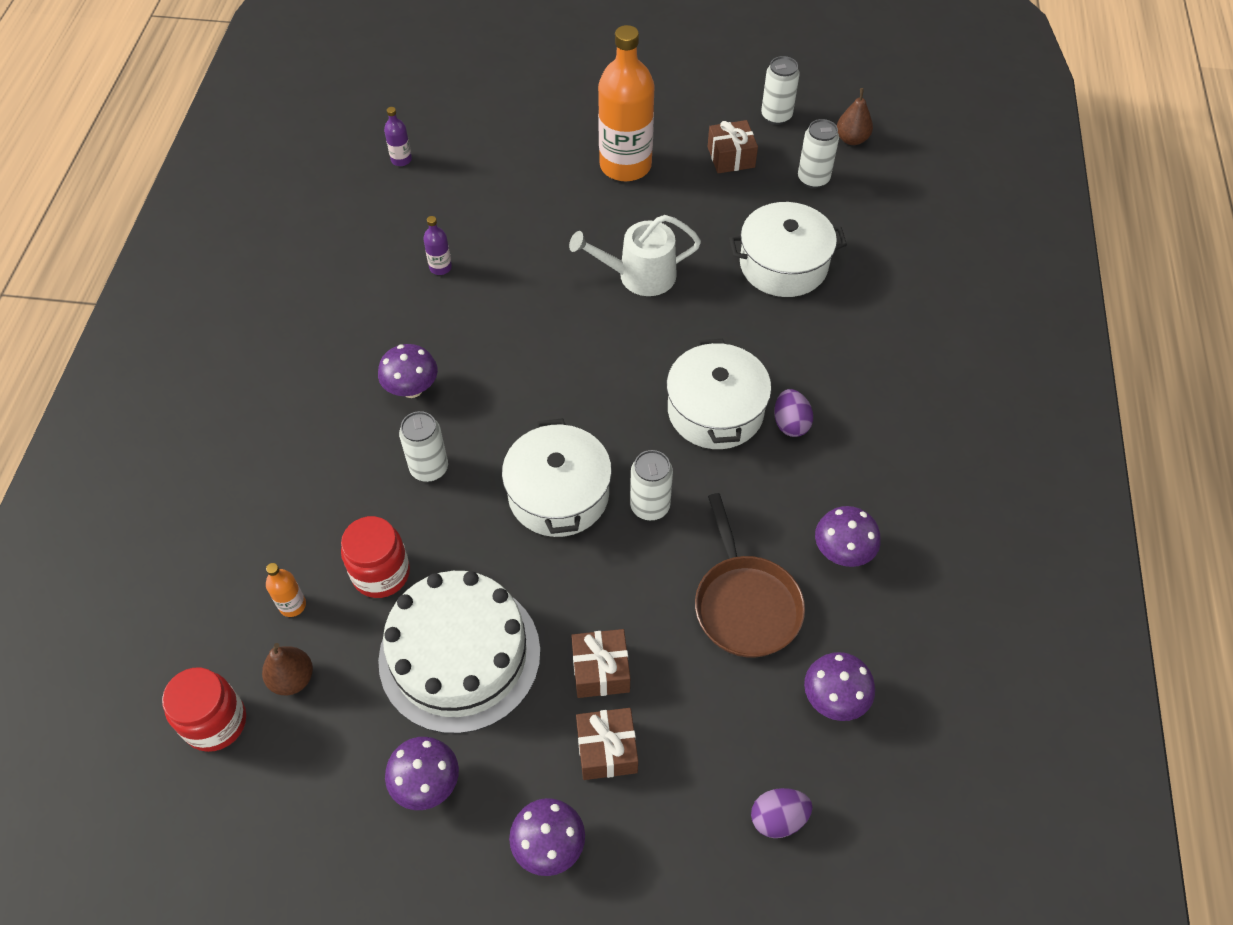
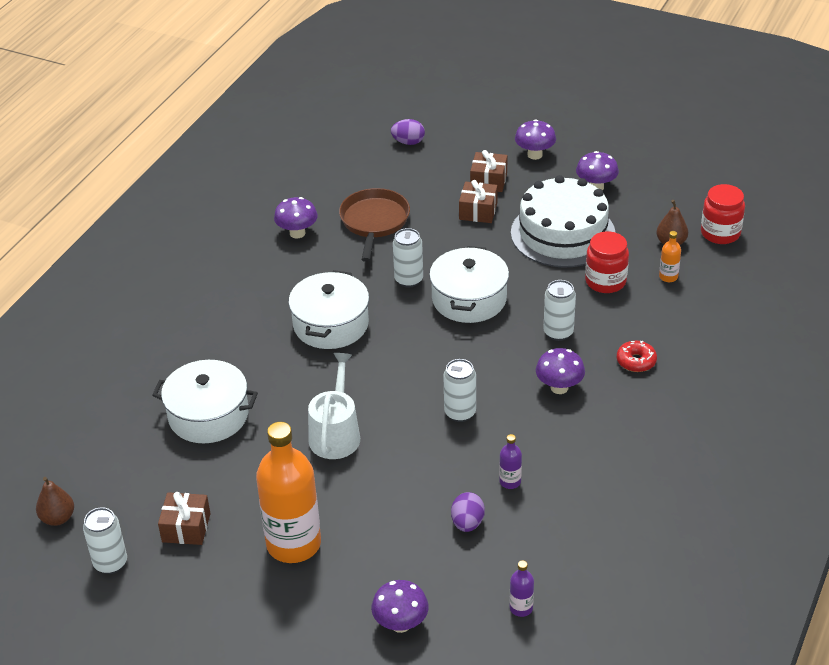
camera: 160 degrees left, 15 degrees down
white watering can [569,215,701,296] -> white watering can turned 90 degrees counterclockwise [308,353,360,459]
purple egg [774,389,813,437] -> purple egg moved to [451,492,485,532]
white can [798,119,839,189] -> white can moved to [443,359,476,422]
purple mushroom [804,652,875,721] -> purple mushroom moved to [371,580,429,633]
none -> red donut [617,341,657,372]

